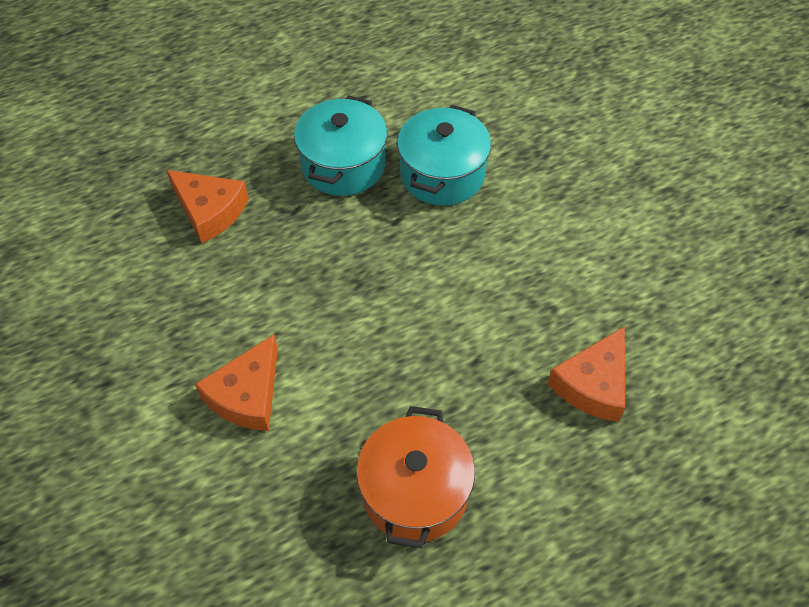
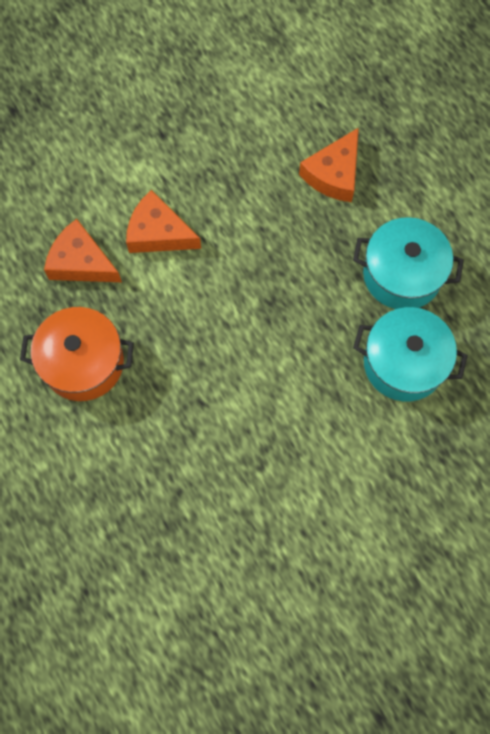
camera: 85 degrees right, 15 degrees up
orange cheese [548,326,625,422] -> orange cheese moved to [44,219,122,282]

